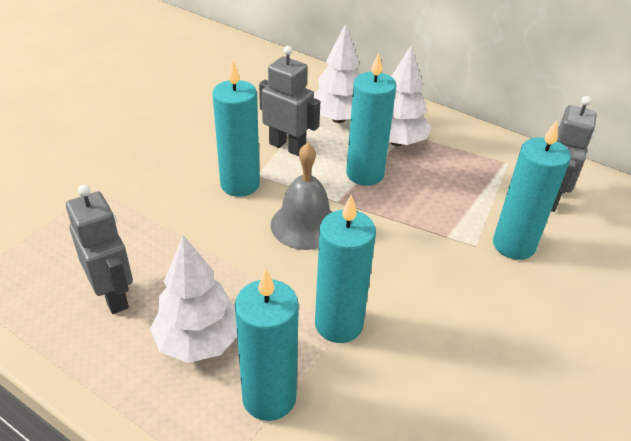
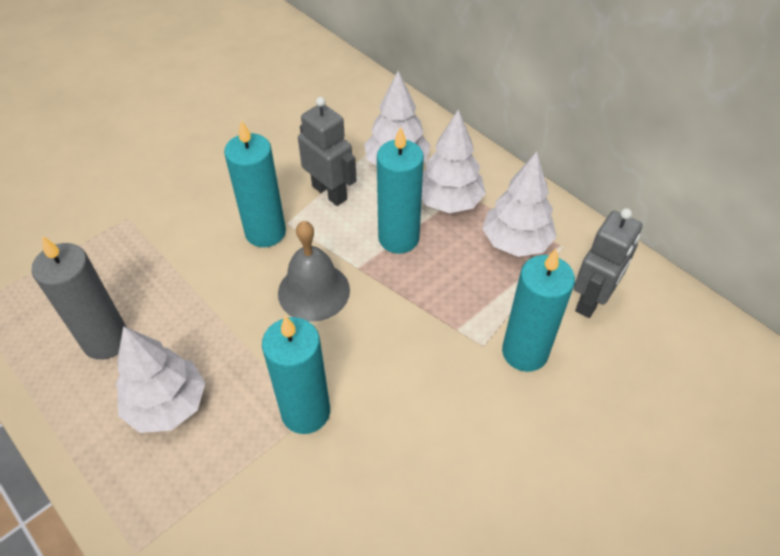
camera: 15 degrees right, 10 degrees up
grey robot [66,185,133,314] -> grey candle [32,236,126,360]
turquoise candle [235,269,299,421] -> none
none -> white tree [482,152,557,257]

